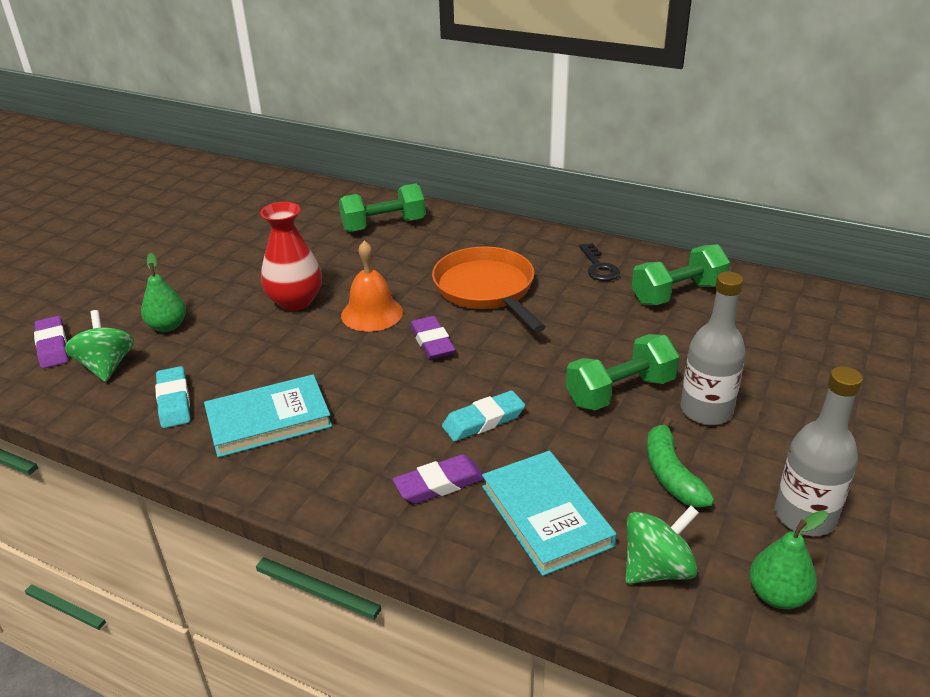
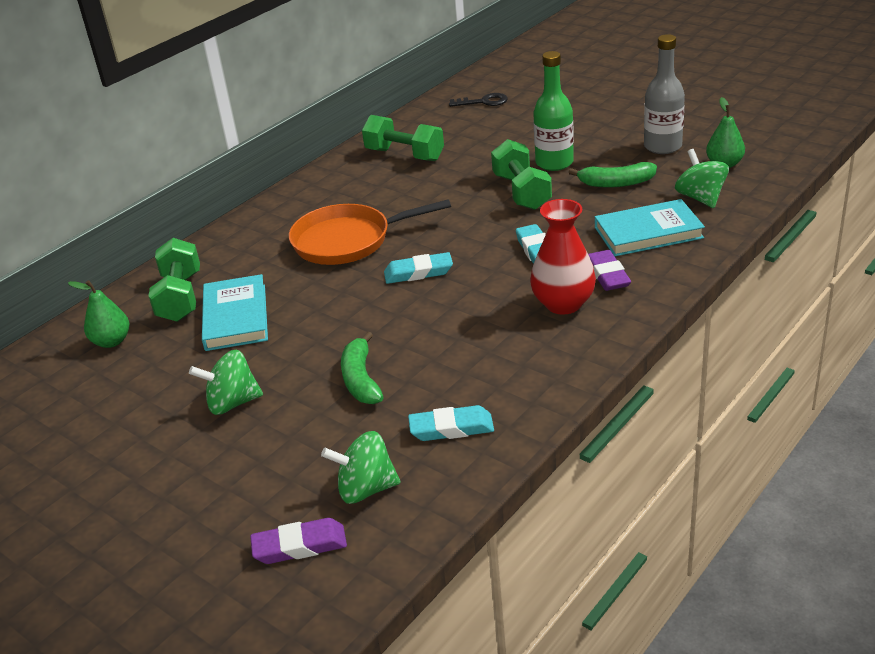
camera: 75 degrees left, 0 degrees up
green pear [141,253,186,332] -> green pear moved to [68,280,129,348]
turquoise book [204,374,332,458] -> turquoise book moved to [202,274,268,351]
red vase [260,202,322,311] -> red vase moved to [530,199,596,315]
orange bell [341,241,403,332] -> none
purple eraser [410,316,456,359] -> turquoise eraser [384,252,453,284]
black key [579,243,620,281] -> black key moved to [449,93,508,107]
green dumbbell [632,244,730,305] -> green dumbbell turned 45 degrees counterclockwise [362,115,444,161]
grey bottle [680,271,746,425] -> green bottle [533,51,574,171]
none -> green spinning top [189,350,263,415]
none -> green banana [341,332,384,404]

